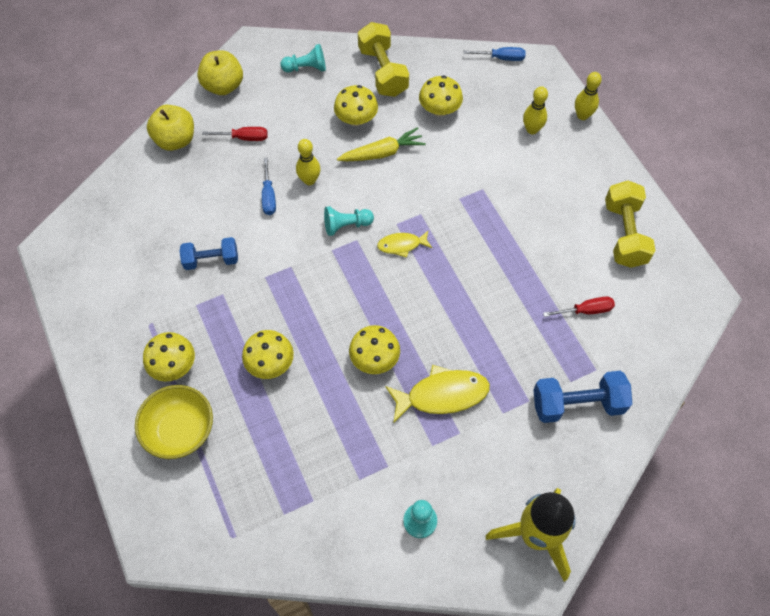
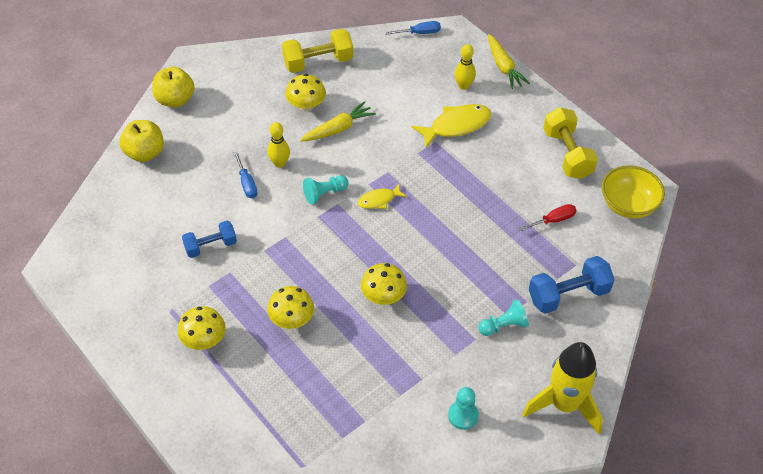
camera: 15 degrees left, 10 degrees down
yellow bowl [135,385,213,459] -> yellow bowl moved to [602,165,665,219]
red screwdriver [202,127,268,141] -> none
turquoise pawn [280,44,326,72] -> turquoise pawn moved to [478,299,529,336]
yellow dumbbell [358,22,409,97] -> yellow dumbbell turned 75 degrees counterclockwise [282,29,353,73]
yellow fish [385,365,490,423] -> yellow fish moved to [412,104,492,148]
yellow mushroom [419,76,463,117] -> none
yellow bowling pin [575,72,602,120] -> yellow carrot [488,34,530,89]

